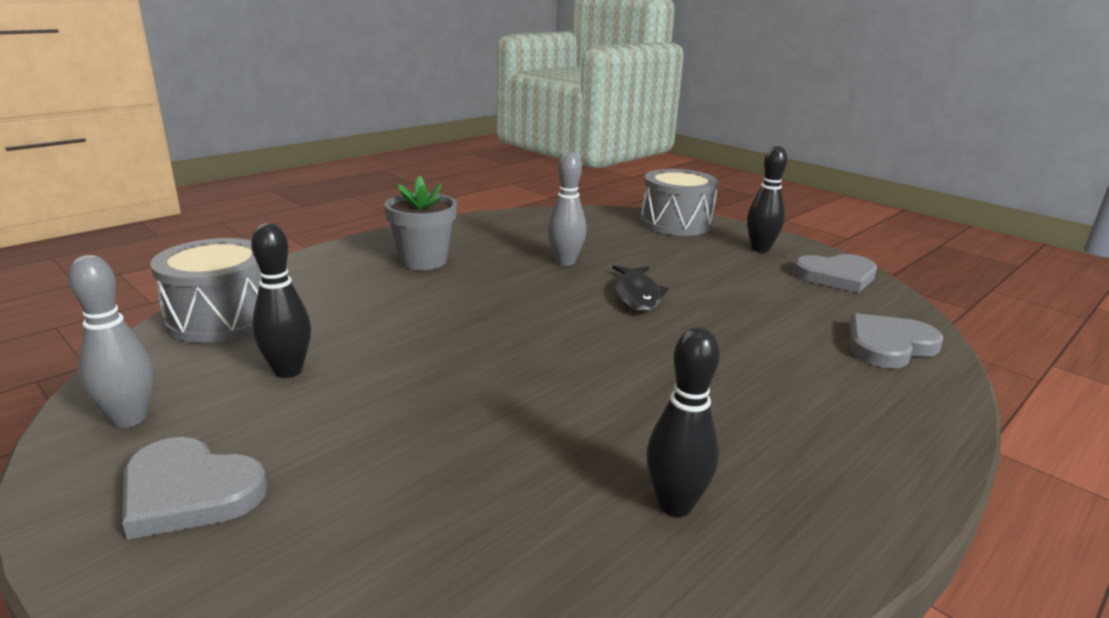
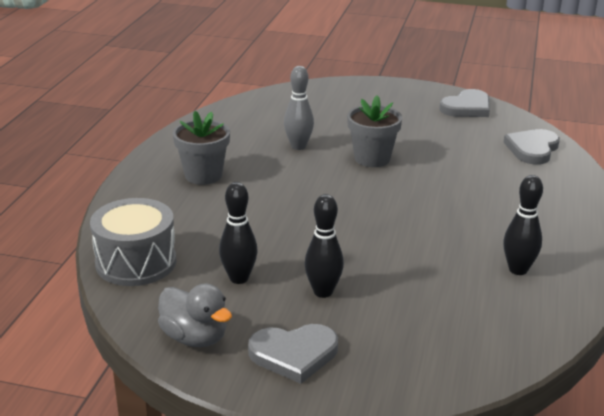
camera: 30 degrees left, 5 degrees up
grey bowling pin [68,255,153,428] -> grey duck [158,284,232,347]
black fish [612,265,669,312] -> grey flower pot [347,95,402,167]
grey drum [640,169,719,236] -> none
black bowling pin [747,146,788,252] -> black bowling pin moved to [304,194,344,298]

